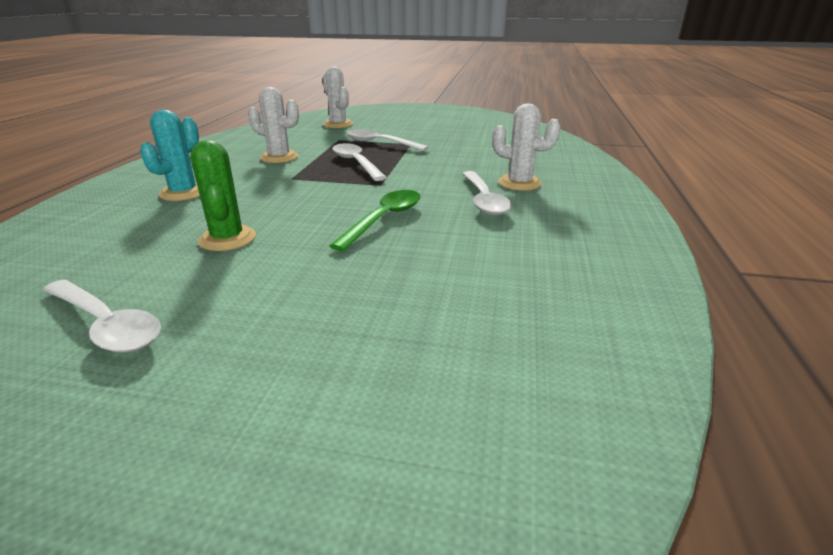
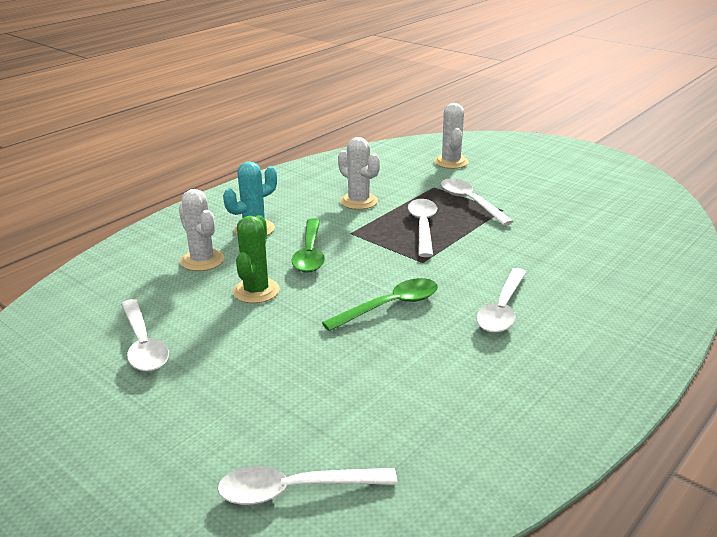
camera: 30 degrees right, 0 degrees up
white cactus [492,104,560,191] -> white cactus moved to [179,189,224,271]
none -> white spoon [217,466,397,505]
none -> green spoon [292,218,325,273]

